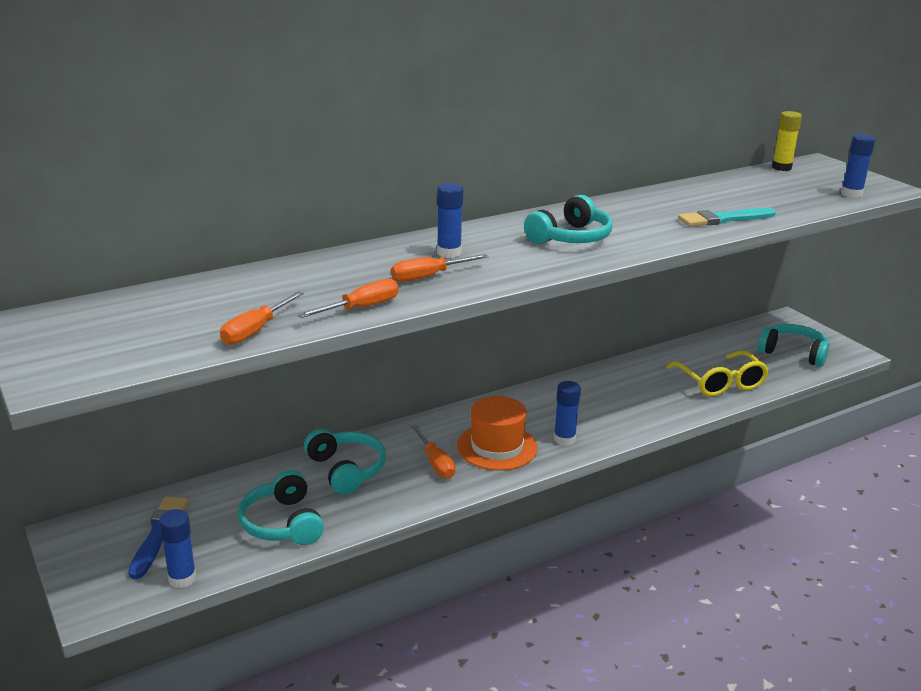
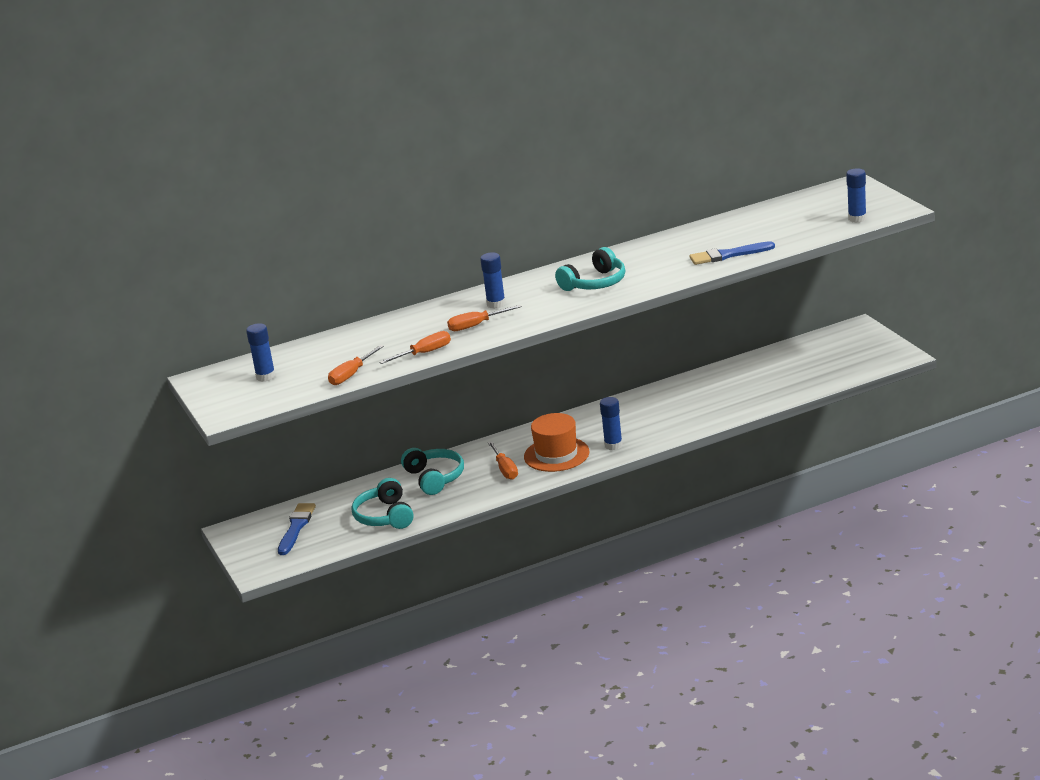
camera: 10 degrees right, 0 degrees up
blue glue stick [159,509,196,588] -> blue glue stick moved to [246,323,276,382]
yellow glasses [666,351,769,397] -> none
turquoise brush [678,208,776,226] -> blue brush [689,241,775,265]
turquoise headphones [758,324,829,367] -> none
yellow glue stick [772,111,802,171] -> none

